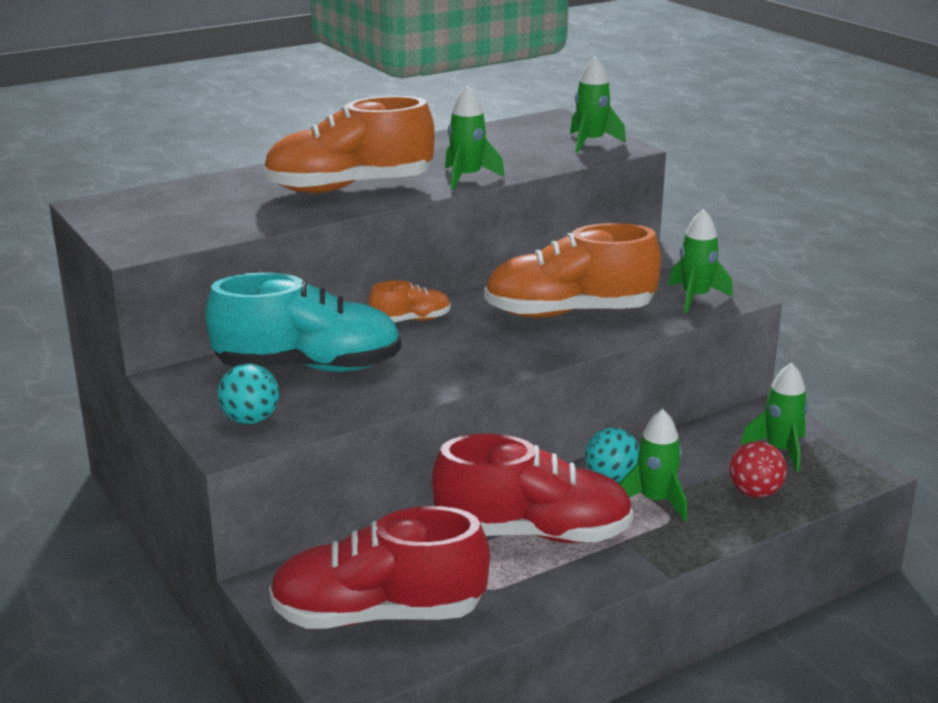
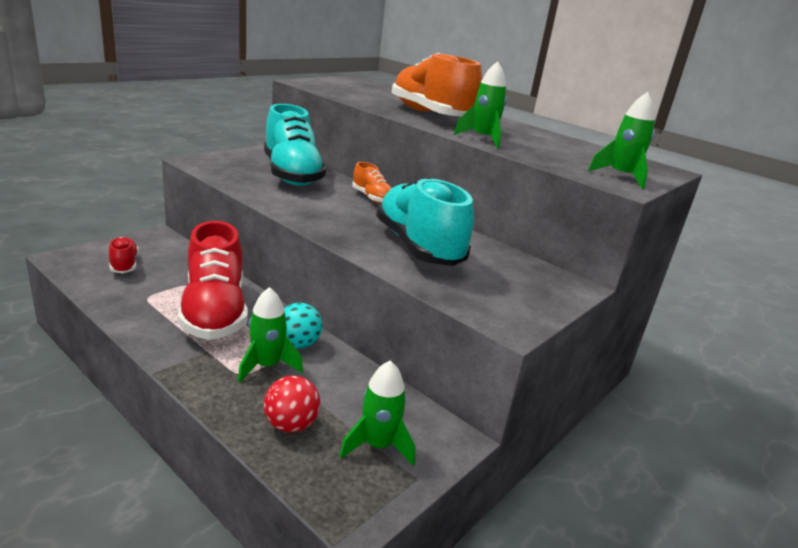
camera: 70 degrees right, 0 degrees up
turquoise ball [217,363,279,424] -> none
red shoe [269,506,490,629] -> red shoe [109,237,139,273], size x0.48
orange shoe [484,223,661,318] -> turquoise shoe [376,177,474,266]
green rocket [668,209,733,313] -> none

